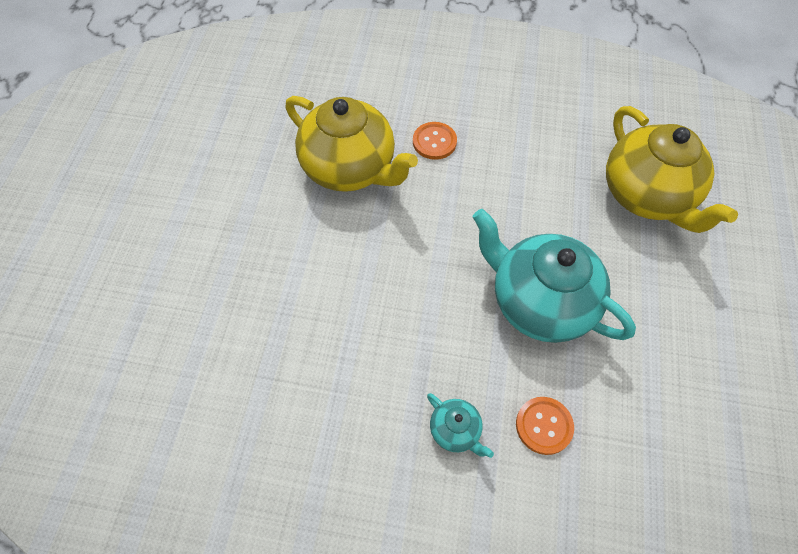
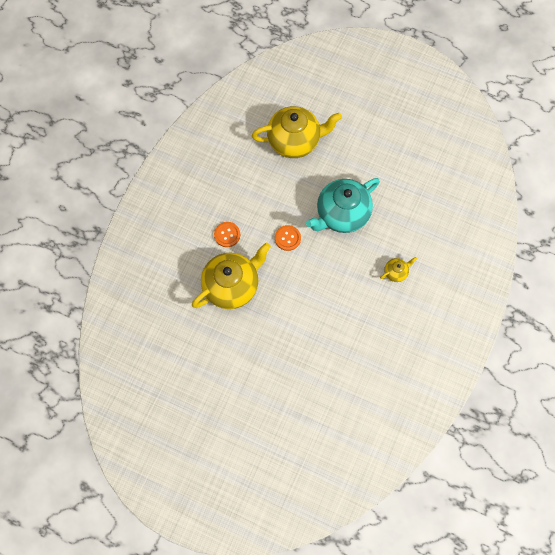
camera: 75 degrees left, 10 degrees up
turquoise teapot [427,393,494,458] -> yellow teapot [380,257,417,282]
orange button [516,397,574,455] -> orange button moved to [275,225,301,251]

